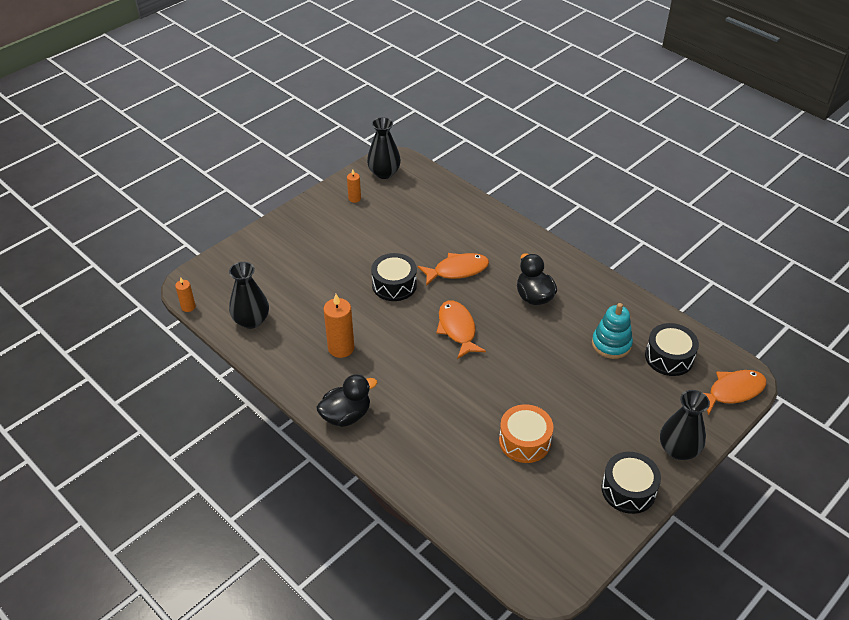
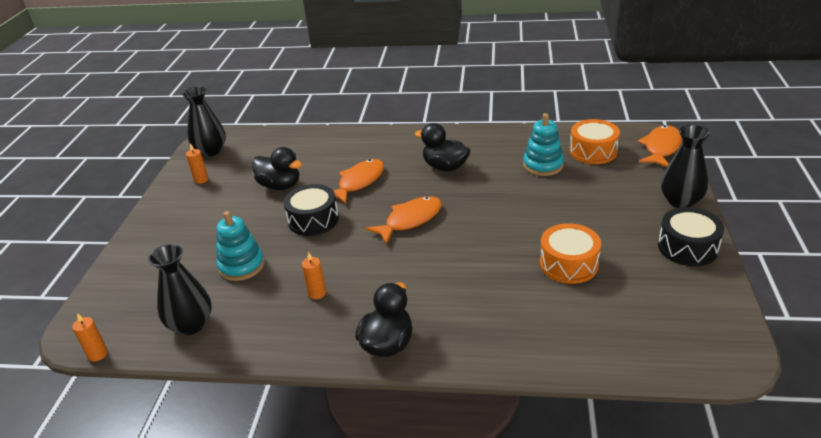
camera: 35 degrees left, 10 degrees down
orange candle [324,294,354,358] -> orange candle [302,252,326,299], size x0.56
orange fish [436,301,486,359] -> orange fish turned 105 degrees clockwise [365,196,442,244]
black drum [645,323,699,376] -> orange drum [570,119,620,164]
none -> turquoise stacking toy [217,211,265,281]
none -> black duck [252,147,302,190]

